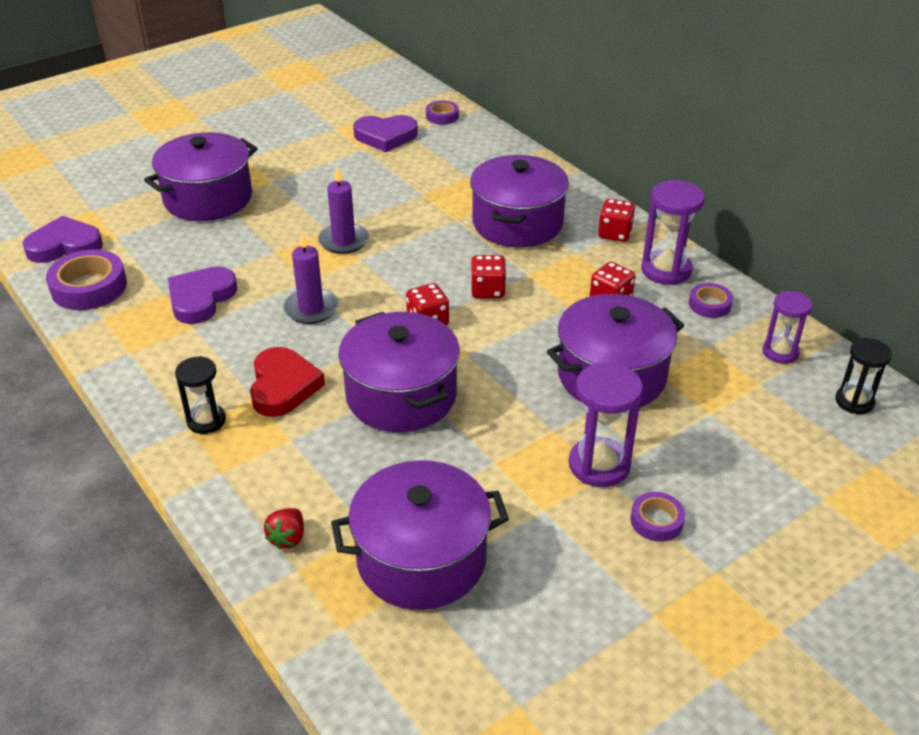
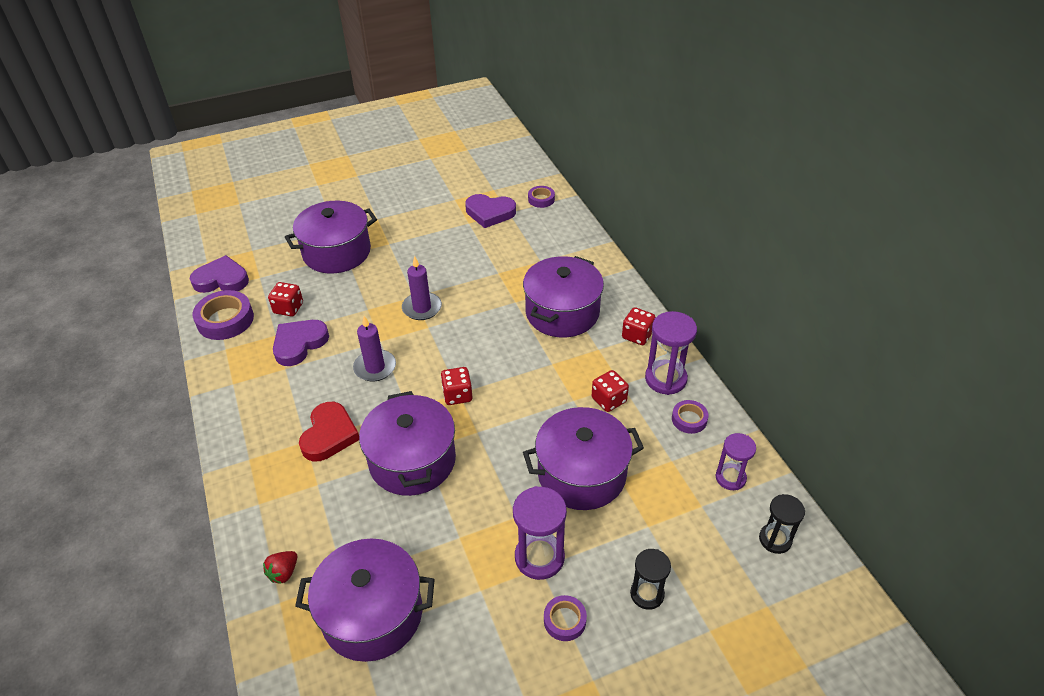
camera: 15 degrees right, 5 degrees up
black hourglass [175,356,226,434] -> black hourglass moved to [630,549,671,610]
red dice [471,255,506,298] -> red dice moved to [268,282,303,316]

